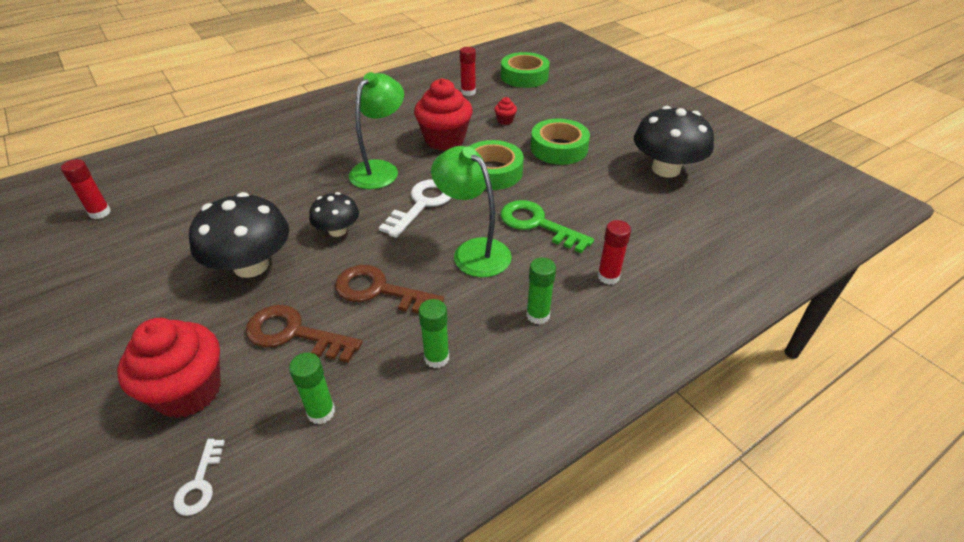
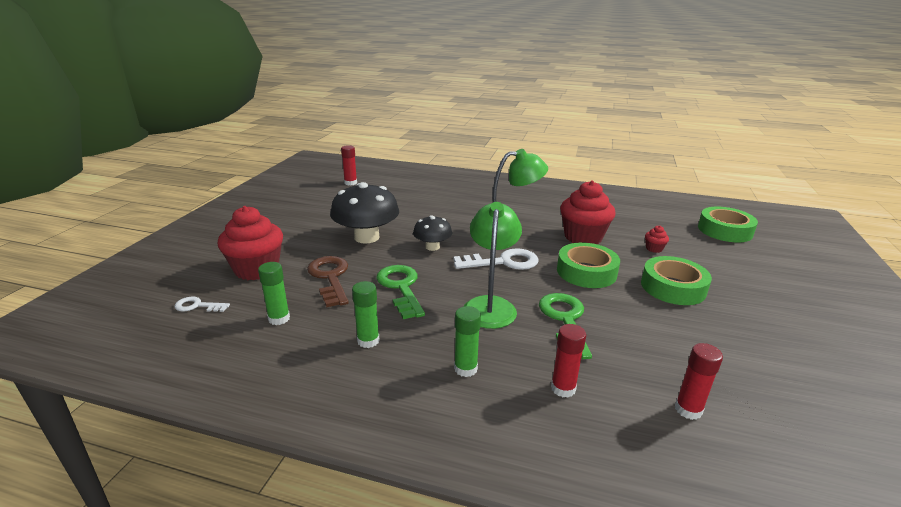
camera: 50 degrees right, 15 degrees down
white key [173,439,225,516] -> white key turned 45 degrees clockwise [175,297,230,312]
brown key [335,265,444,313] -> green key [376,265,425,319]
red glue stick [460,47,476,96] -> red glue stick moved to [675,343,723,420]
black mushroom [634,106,714,177] -> none

